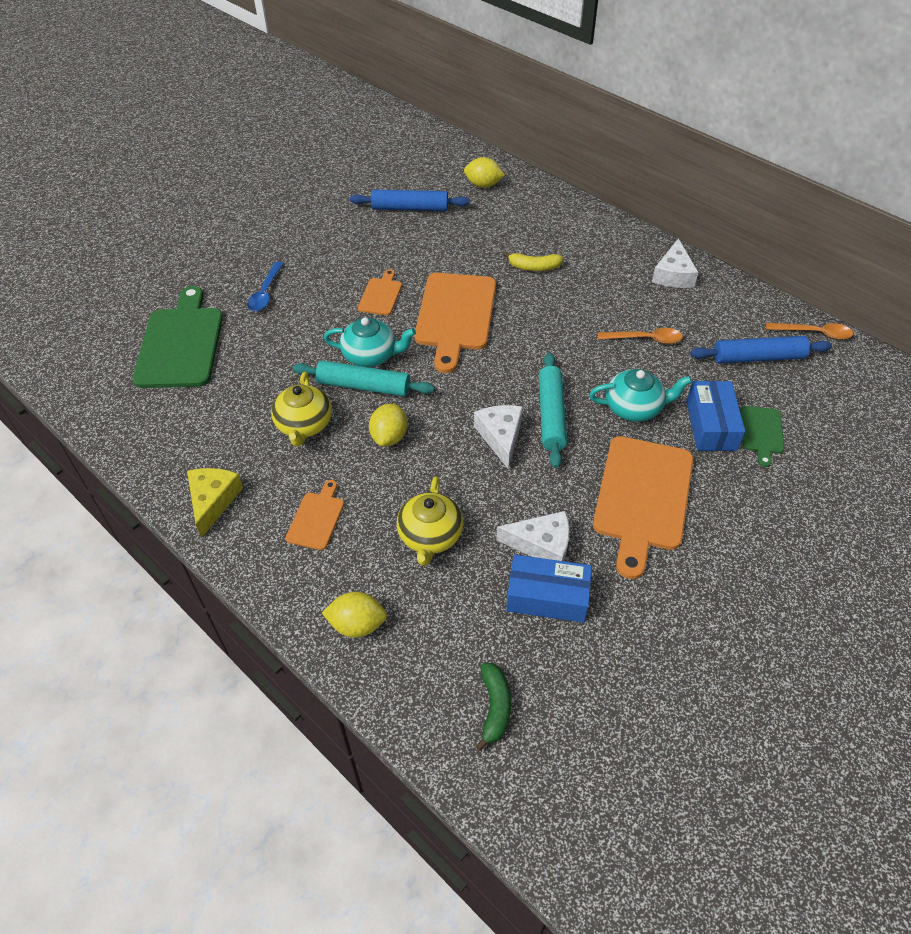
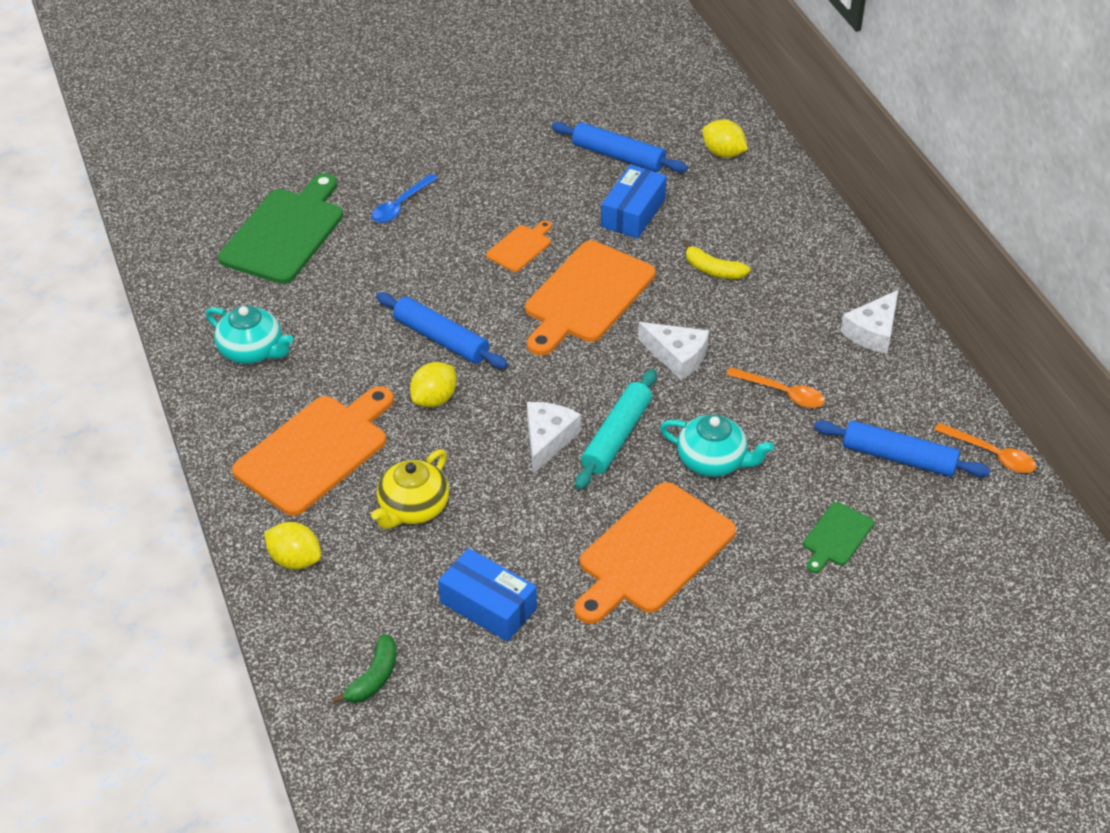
camera: 25 degrees right, 5 degrees down
yellow cheese [187,468,243,538] -> none
yellow teapot [271,372,332,446] -> none
orange cutting board [286,480,344,550] -> orange cutting board [232,386,394,516], size x2.05
turquoise rolling pin [293,360,435,397] -> blue rolling pin [376,292,508,369]
turquoise teapot [324,317,416,367] -> turquoise teapot moved to [206,306,293,364]
white cheese [496,511,570,561] -> white cheese moved to [638,322,709,380]
blue box [686,381,745,451] -> blue box moved to [601,165,667,238]

